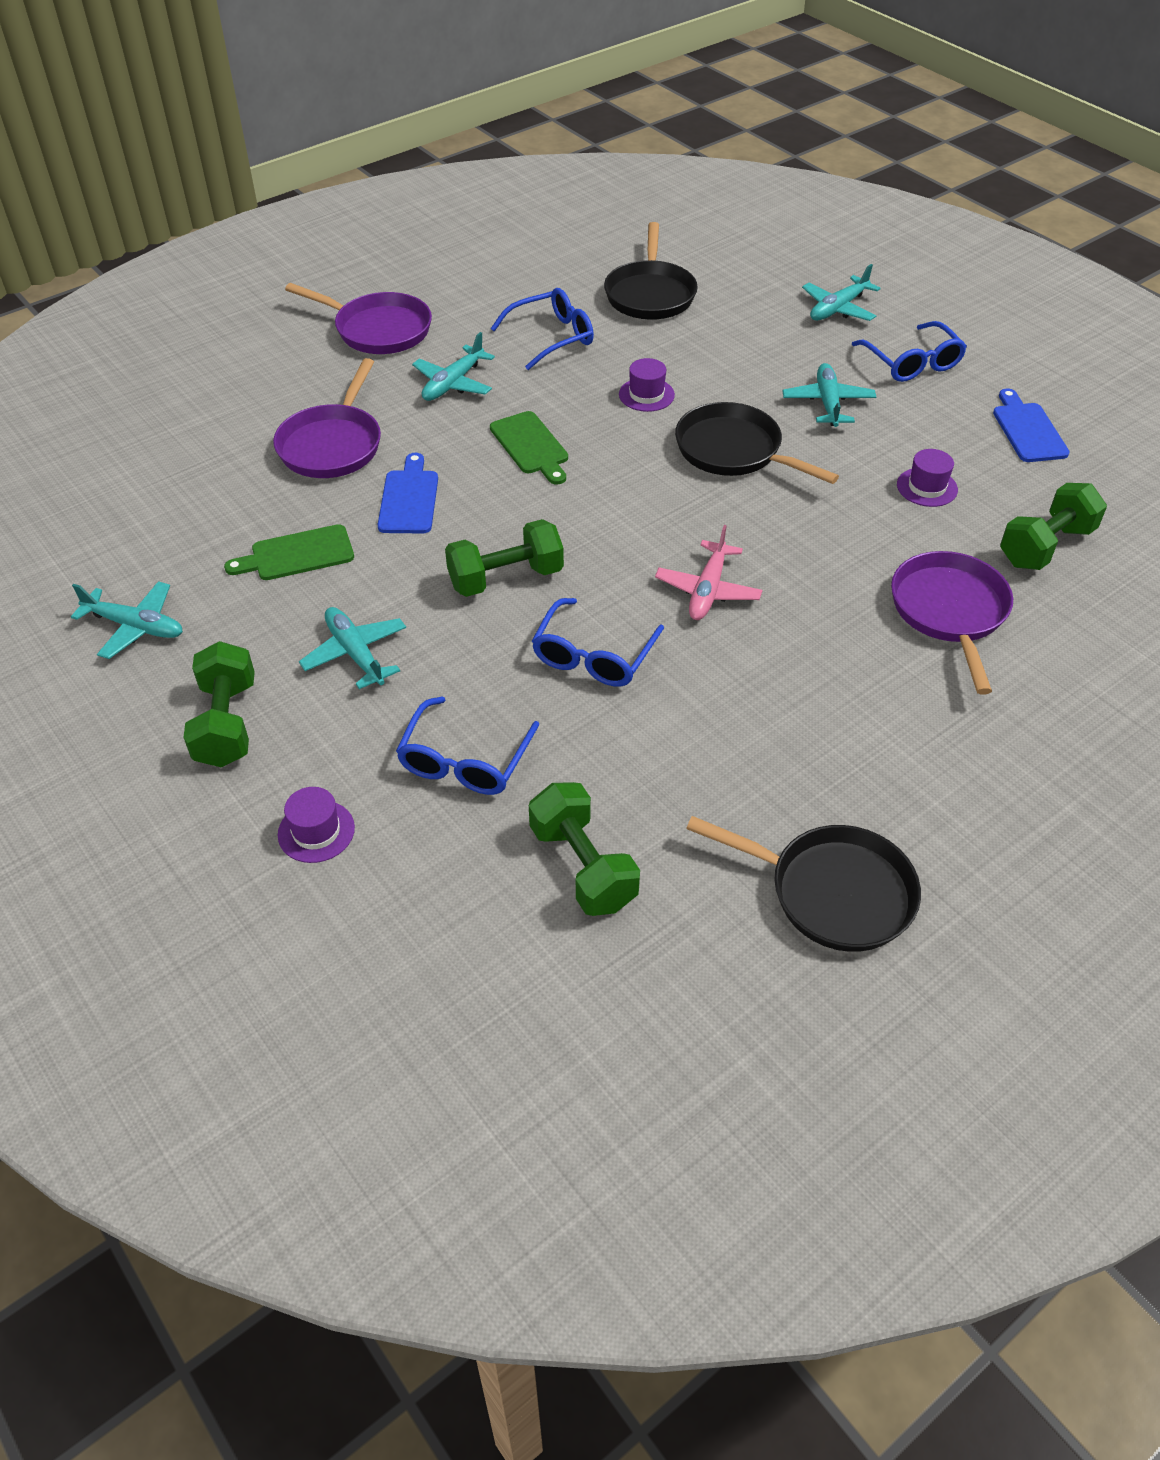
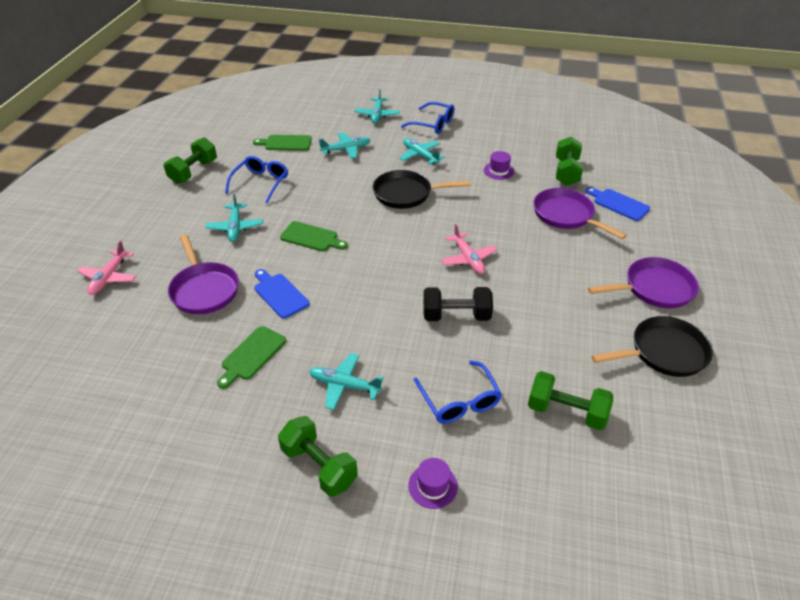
camera: 40 degrees left, 5 degrees down
turquoise plane [71,581,183,659] -> turquoise plane moved to [319,132,370,159]
purple pan [285,283,432,354] -> purple pan moved to [588,257,699,308]
green dumbbell [445,519,564,597] -> green dumbbell moved to [164,137,217,184]
blue glasses [532,598,664,686] -> black dumbbell [423,287,493,321]
black pan [604,222,698,320] -> green cutting board [253,135,312,151]
purple hat [619,358,675,412] -> none
blue cutting board [993,389,1070,462] -> blue cutting board moved to [585,187,650,221]
none -> pink plane [77,240,136,295]

